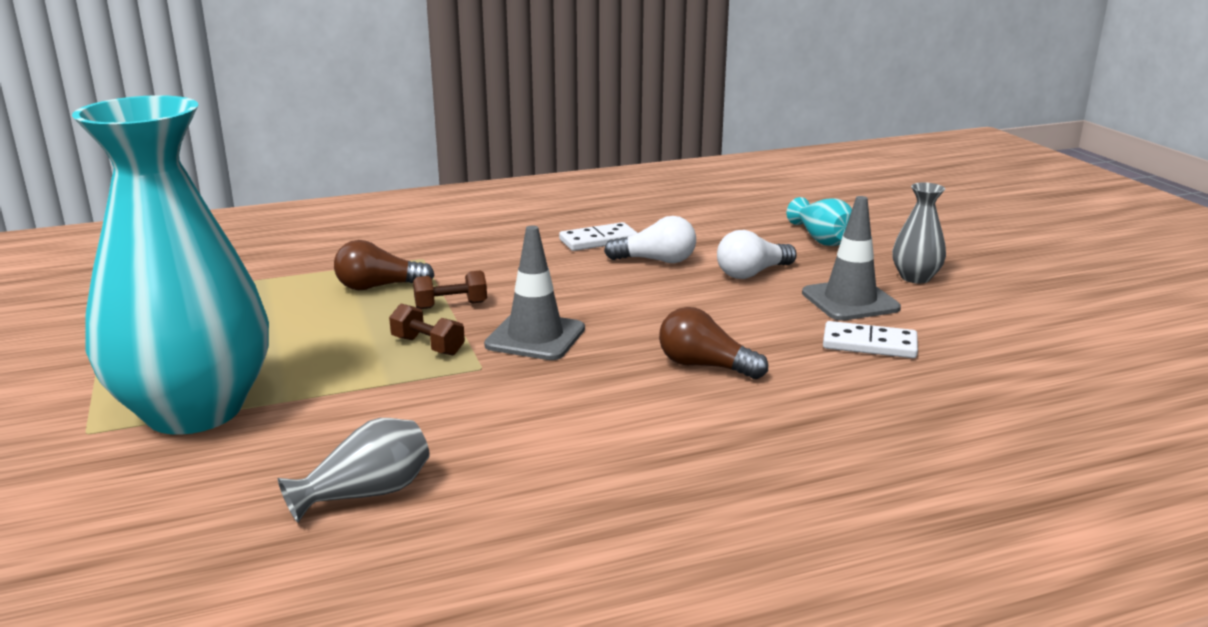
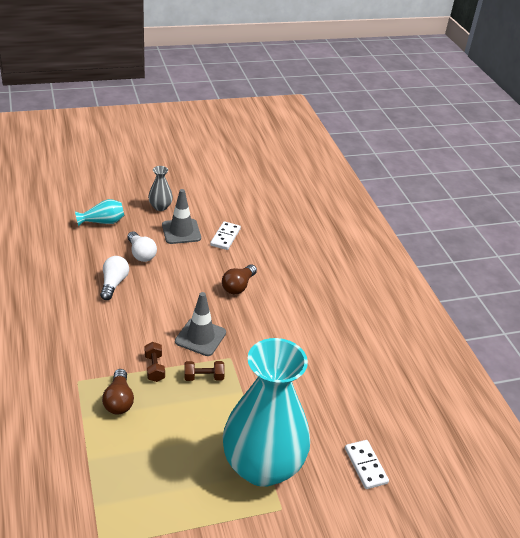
camera: 90 degrees left, 15 degrees up
grey vase [278,418,430,523] -> none
brown dumbbell [389,304,465,356] -> brown dumbbell turned 45 degrees clockwise [184,361,225,381]
white domino [559,222,637,251] -> white domino moved to [345,440,389,489]

